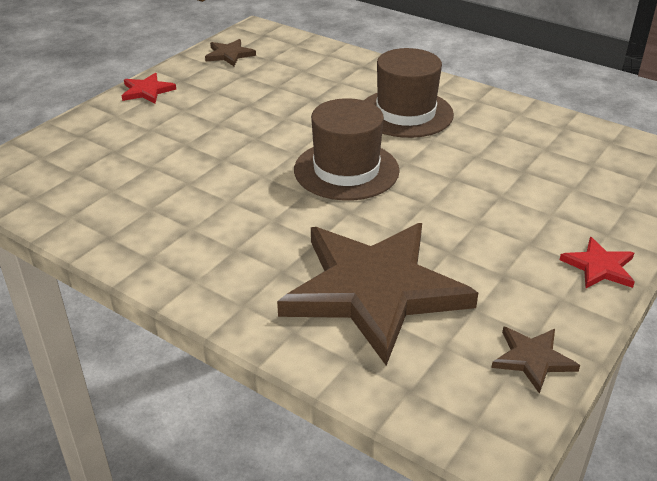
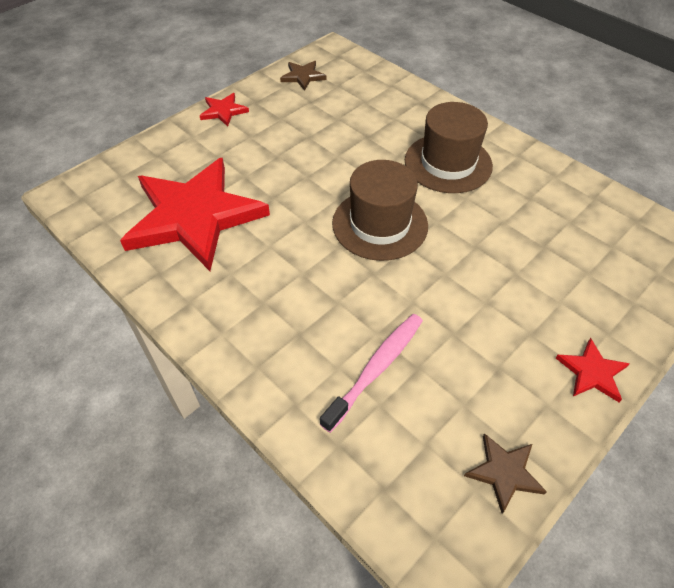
camera: 10 degrees right, 15 degrees up
brown star [277,223,478,366] -> pink toothbrush [320,314,423,433]
none -> red star [120,157,270,271]

